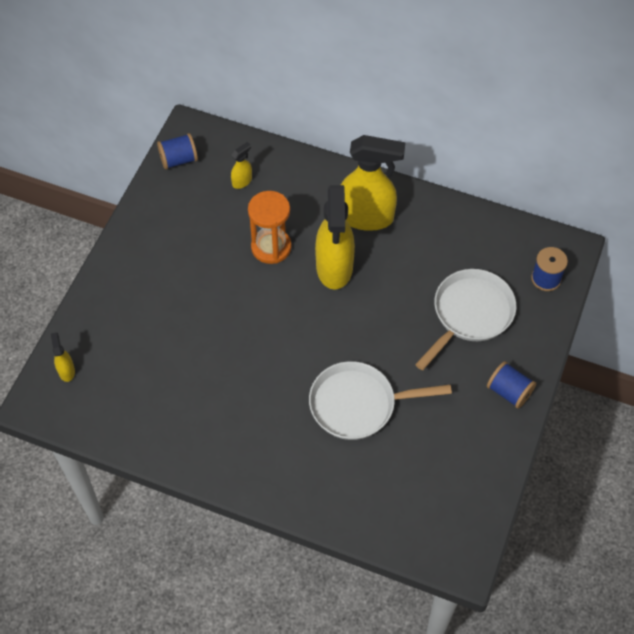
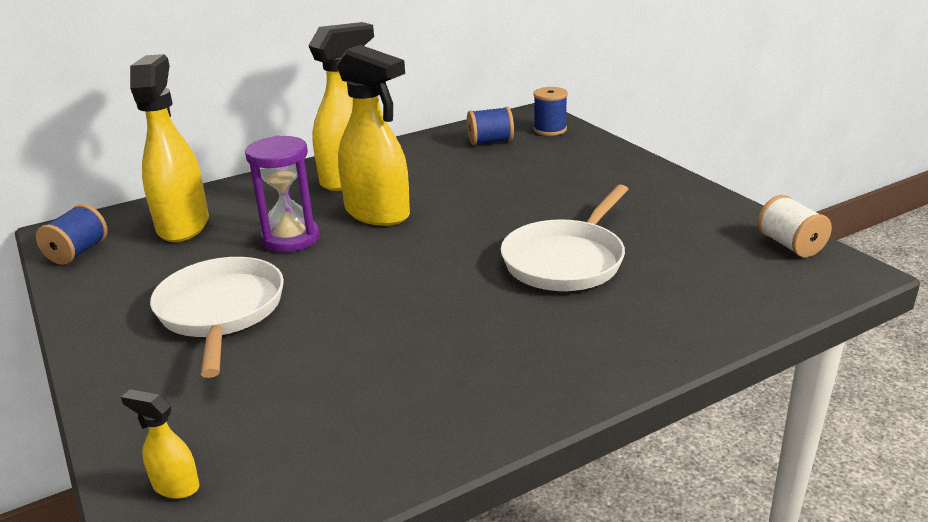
camera: 50 degrees left, 30 degrees down
yellow spray bottle [231,142,252,189] -> yellow spray bottle [130,54,209,242], size x2.32
orange hourglass [248,191,291,264] -> purple hourglass [245,135,320,252]
white pan [415,269,516,370] -> white pan moved to [150,257,284,378]
blue spool [487,361,536,409] -> blue spool moved to [467,107,514,145]
none -> white spool [757,195,832,257]

